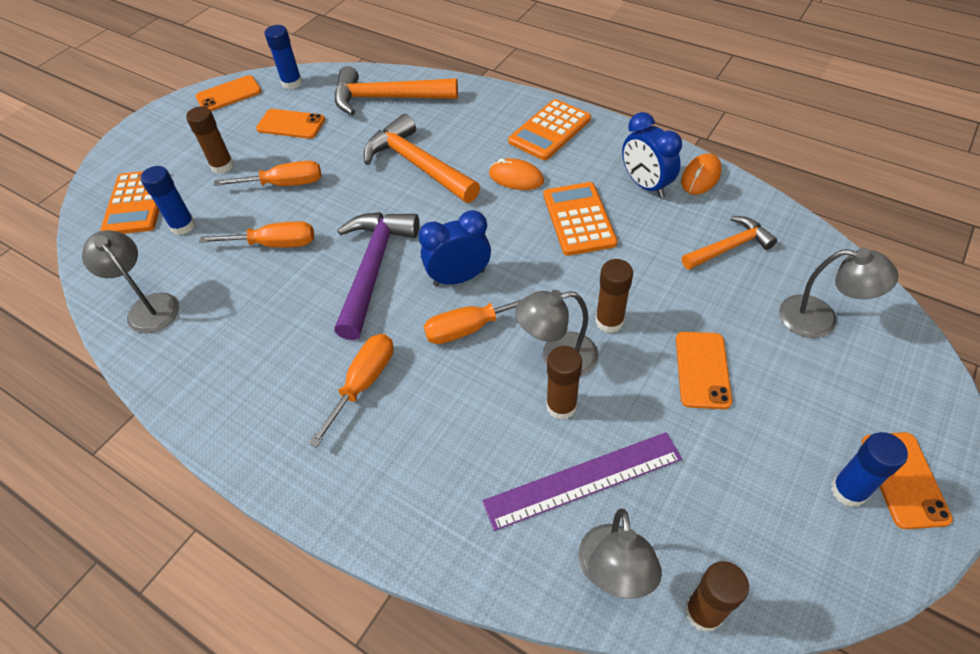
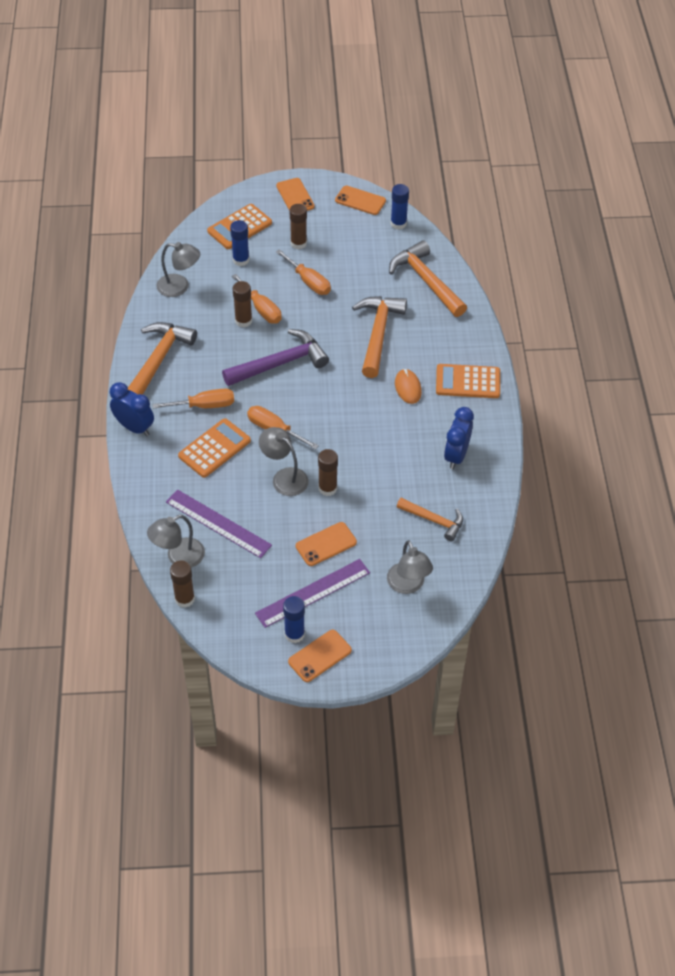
camera: 50 degrees right, 0 degrees up
grey lamp [82,230,179,333] -> grey lamp turned 90 degrees clockwise [156,242,200,297]
orange phone [256,109,325,139] -> orange phone moved to [276,178,315,211]
blue clock [418,210,491,286] -> blue clock moved to [110,382,154,436]
orange calculator [544,182,618,256] -> orange calculator moved to [178,418,251,478]
brown glue stick [546,346,582,420] -> brown glue stick moved to [233,281,252,328]
orange mouse [681,153,722,195] -> none
none -> orange hammer [127,322,197,395]
none -> purple ruler [255,559,370,628]

